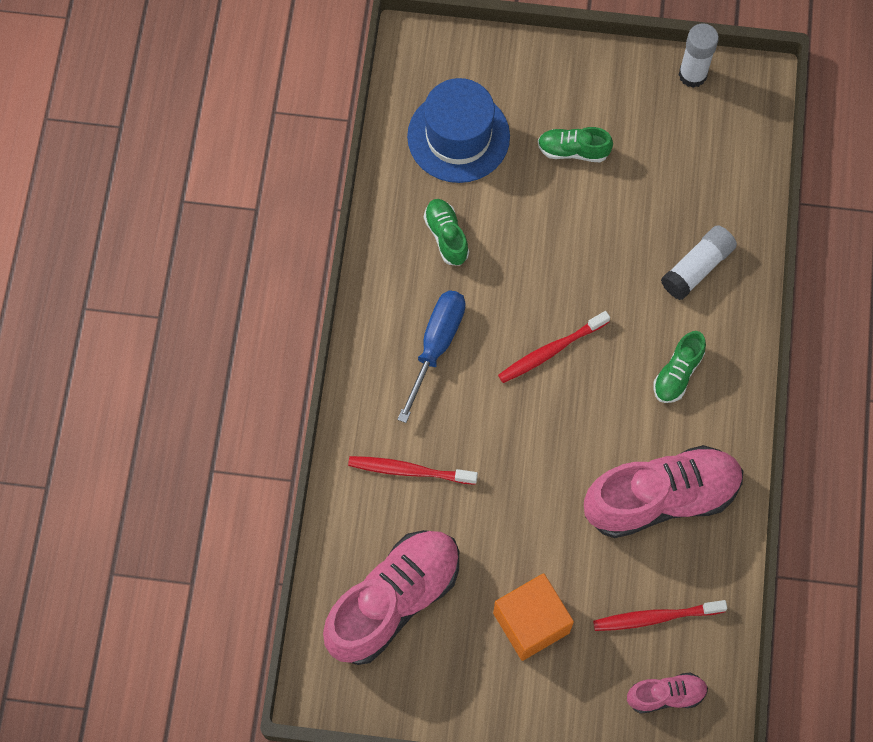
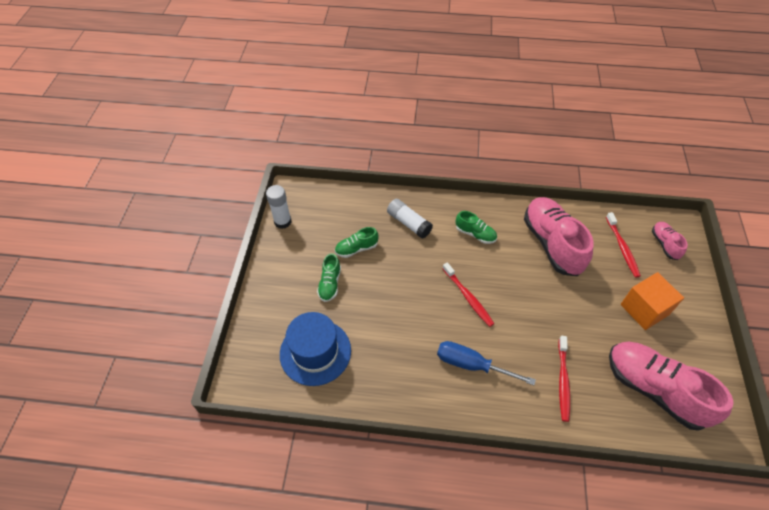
camera: 90 degrees left, 15 degrees down
green shoe [424,199,469,266] -> green shoe moved to [335,227,379,258]

